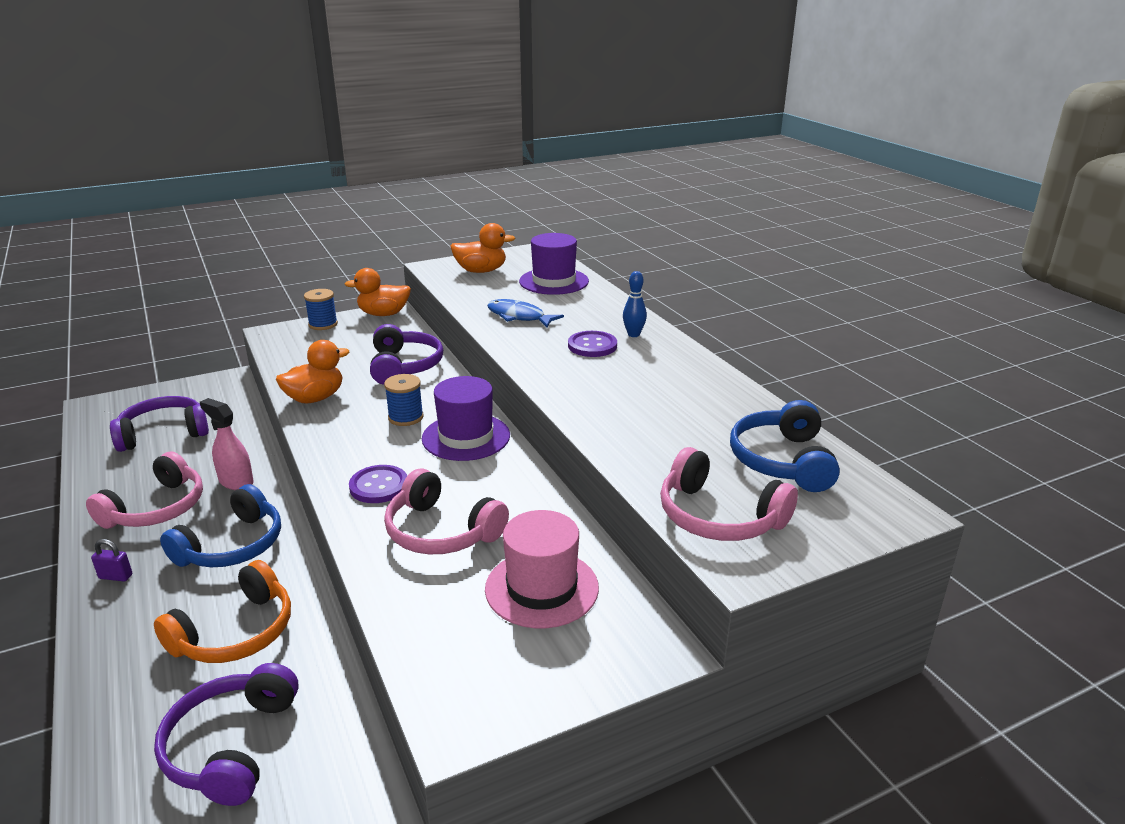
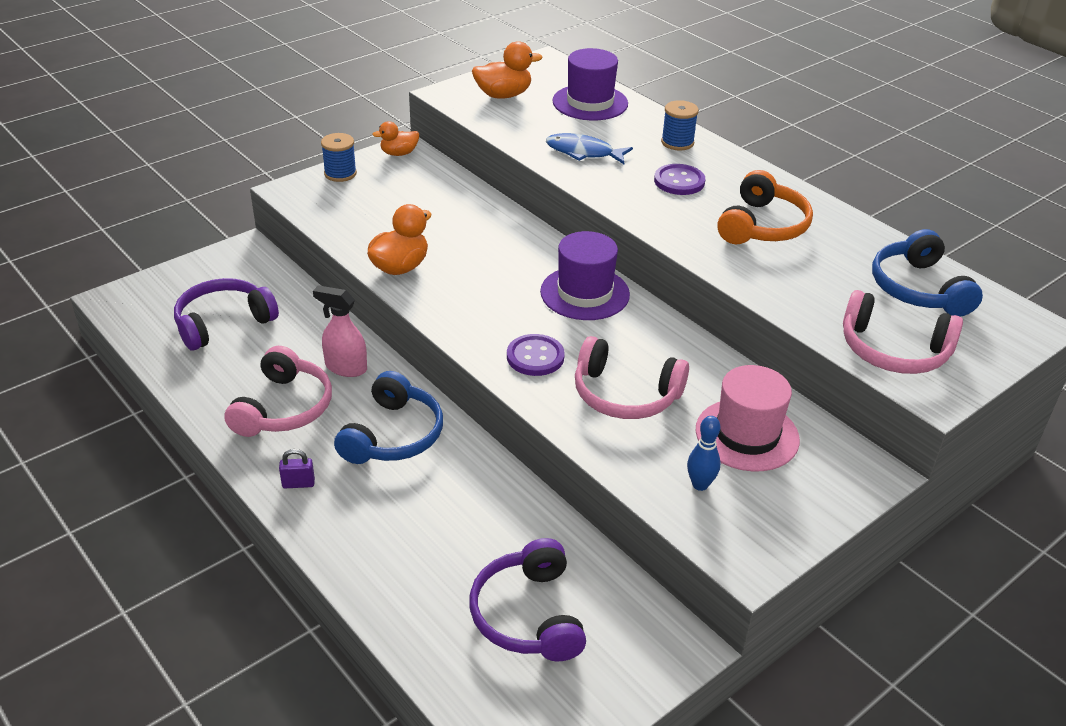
camera: 15 degrees left, 10 degrees up
orange headphones [154,560,291,663] -> orange headphones moved to [717,170,813,244]
orange duck [345,268,411,316] -> orange duck [372,121,419,156], size x0.66
purple headphones [370,324,443,385] -> none
blue spool [384,374,424,426] -> blue spool moved to [661,100,699,151]
blue bowling pin [623,271,647,337] -> blue bowling pin moved to [687,416,720,491]

